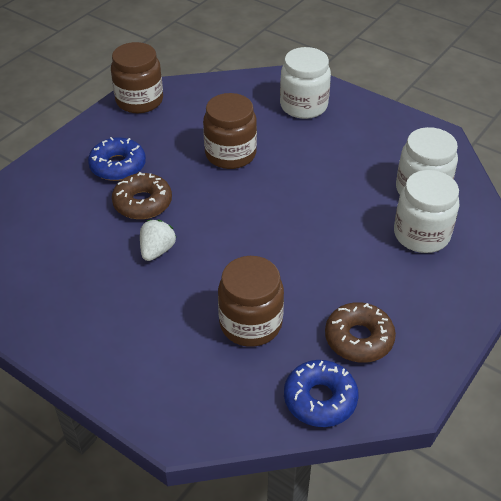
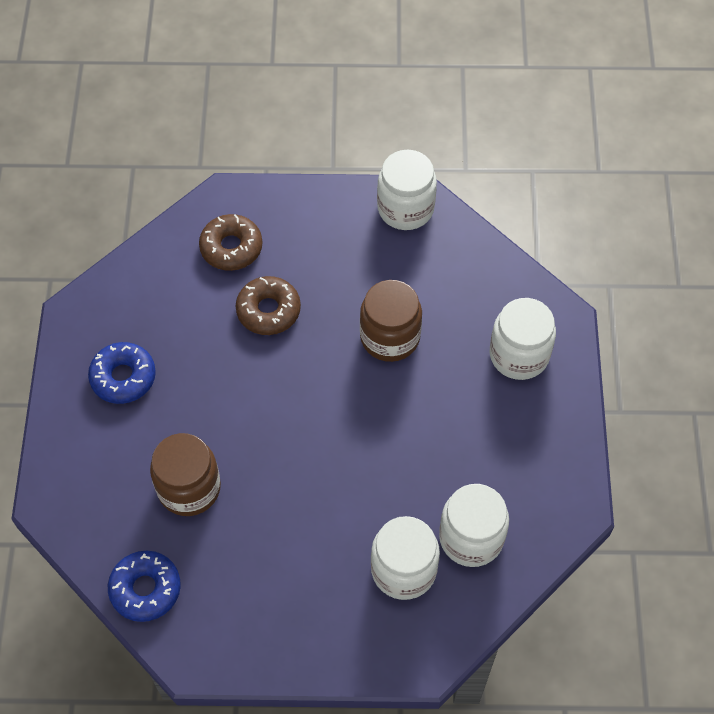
camera: 55 degrees right, 15 degrees up
blue donut [88,137,146,181] -> blue donut moved to [88,342,156,404]
brown jar [111,42,163,113] -> white jar [377,150,437,230]
white strawberry [140,219,176,261] -> none
brown donut [325,302,396,363] -> brown donut moved to [199,214,262,271]

